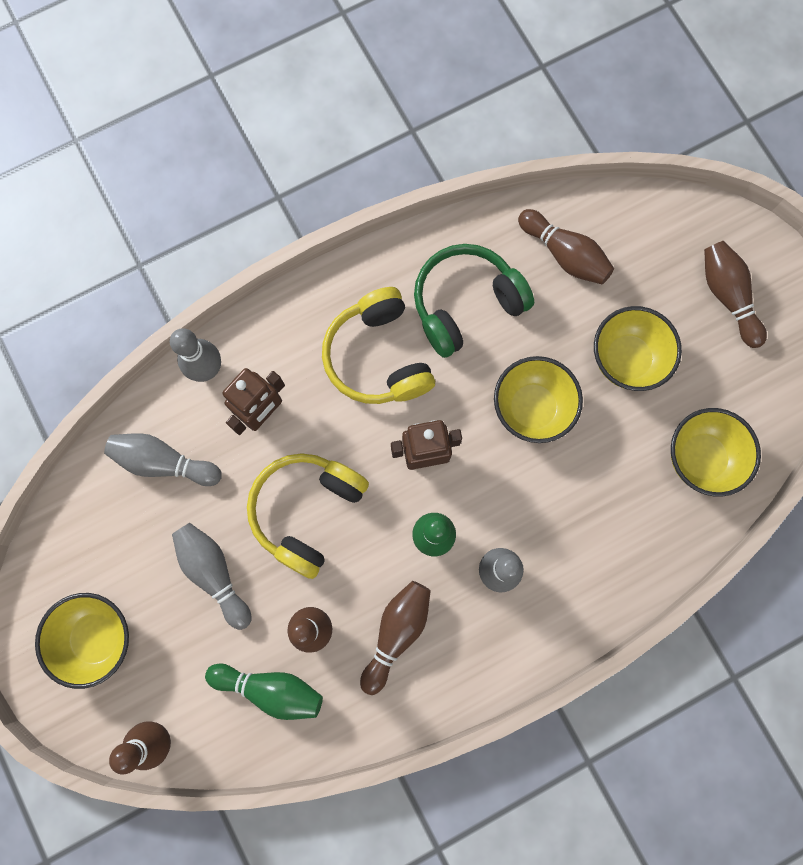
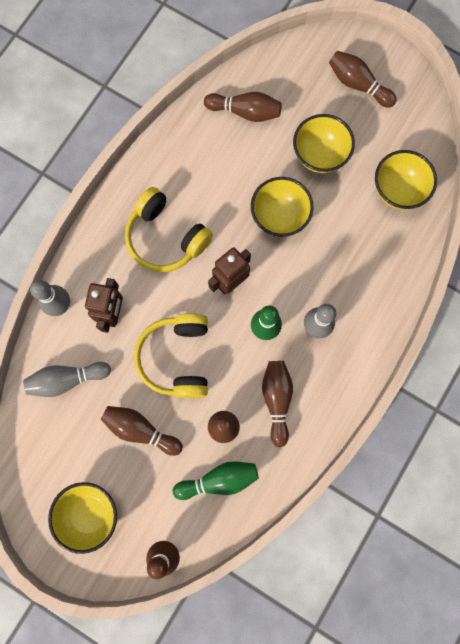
camera: 30 degrees left, 0 degrees up
grey bowling pin [172,523,251,630] -> brown bowling pin [101,406,183,456]
green headphones [414,244,534,358] -> none

